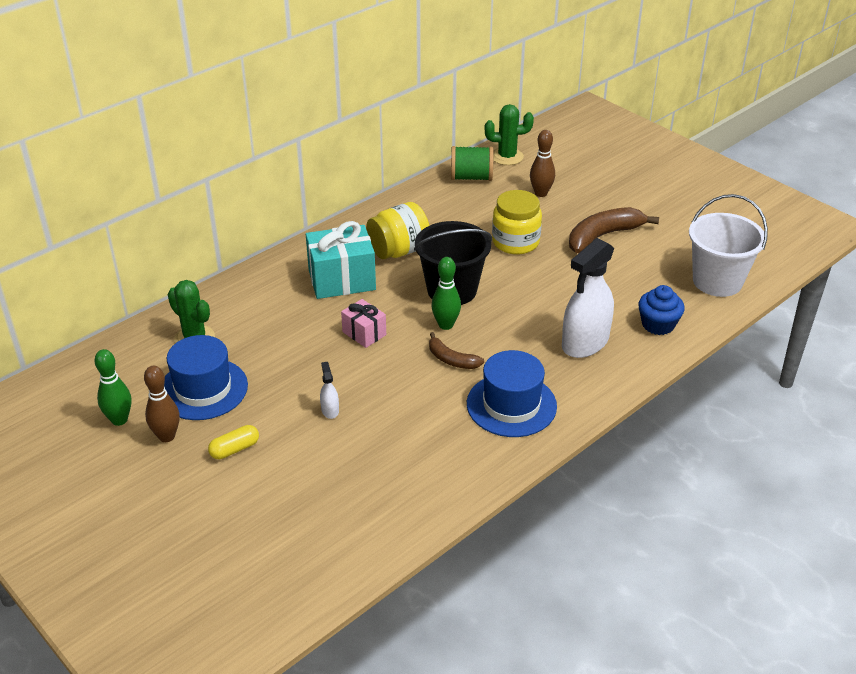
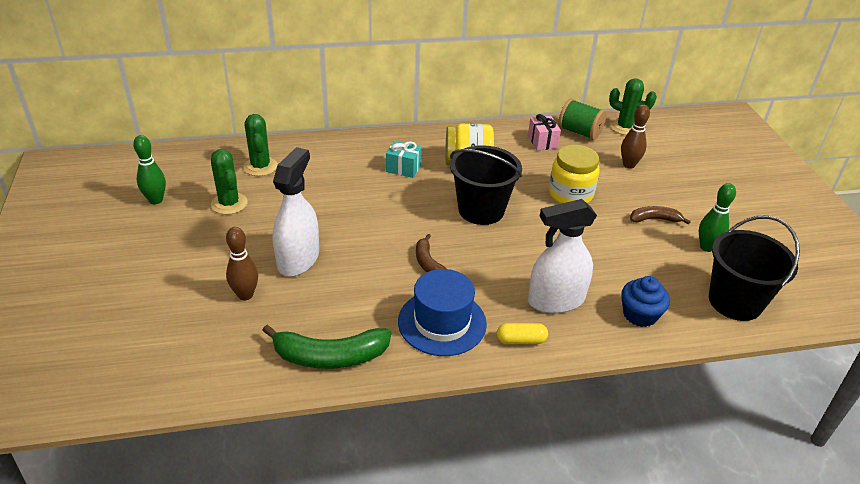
camera: 30 degrees right, 0 degrees up
brown bowling pin [144,366,180,442] -> brown bowling pin moved to [226,227,258,300]
blue hat [164,335,248,420] -> green cactus [211,149,248,215]
yellow capsule [208,425,259,459] -> yellow capsule moved to [497,323,548,344]
turquoise gift [306,221,376,299] -> turquoise gift [386,141,422,178], size x0.55
white spray bottle [320,362,339,419] -> white spray bottle [272,147,319,277], size x2.37
pink gift [341,299,386,348] -> pink gift moved to [528,114,561,151]
green bowling pin [431,257,461,330] -> green bowling pin moved to [699,183,736,252]
brown banana [569,207,659,253] -> brown banana [630,206,691,225], size x0.57
white bucket [689,194,768,297] -> black bucket [709,216,800,321]
none -> green banana [262,325,391,369]

